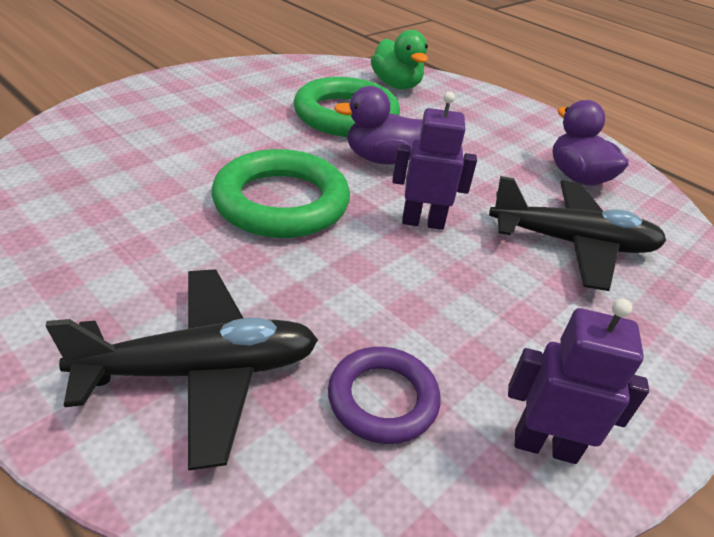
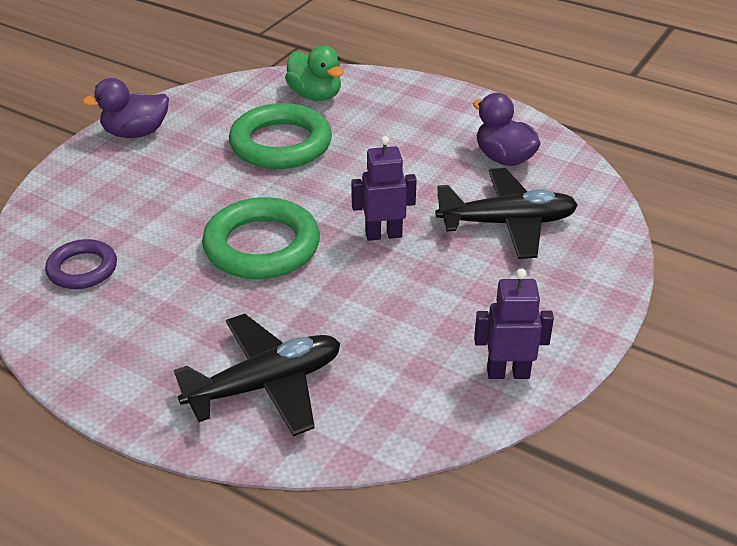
camera: 10 degrees left, 0 degrees up
purple ring [328,347,440,444] -> purple ring moved to [45,239,117,289]
purple duck [334,86,423,164] -> purple duck moved to [82,78,169,138]

